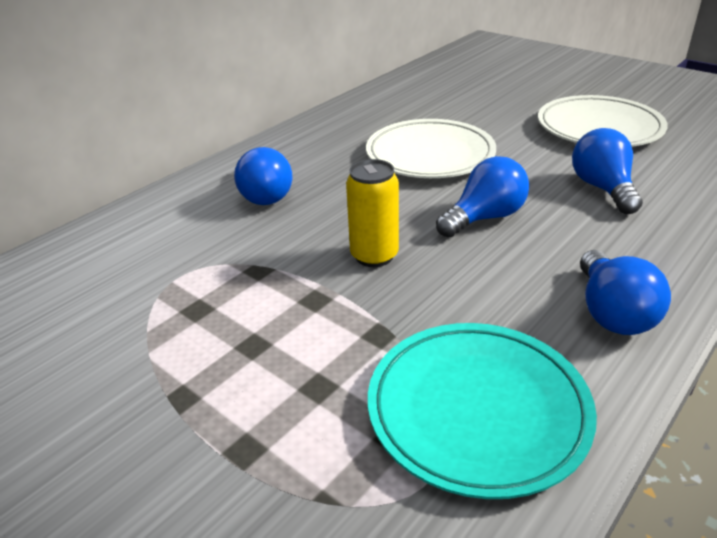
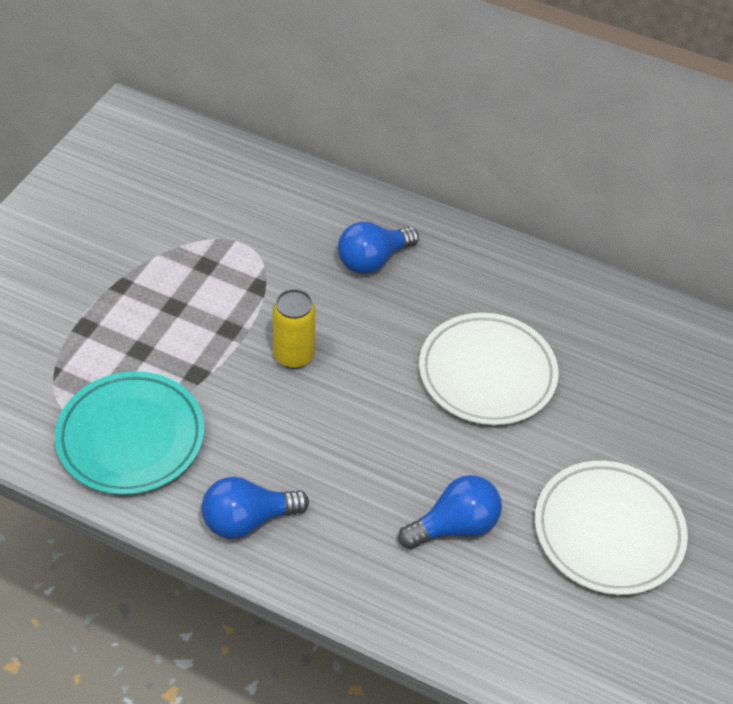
camera: 70 degrees right, 15 degrees up
blue light bulb [436,156,529,237] -> none

